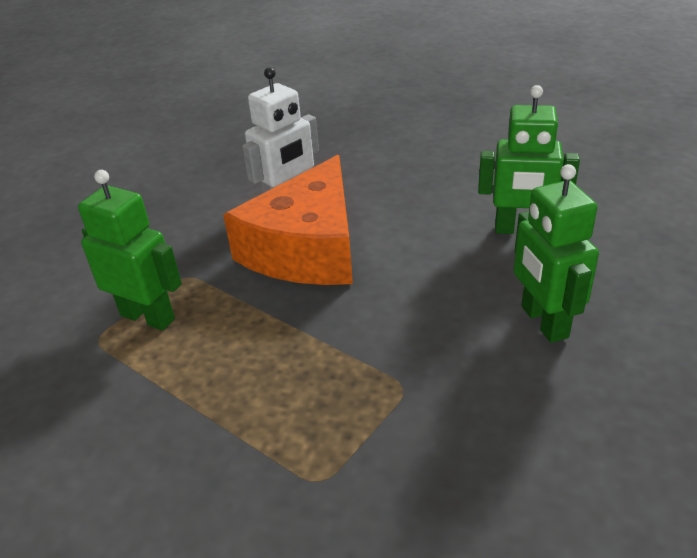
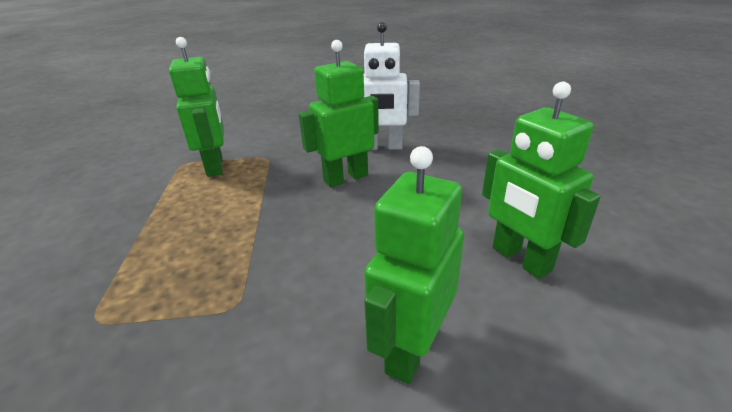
camera: 45 degrees right, 5 degrees down
orange cheese [223,155,353,285] -> green robot [299,40,379,187]

